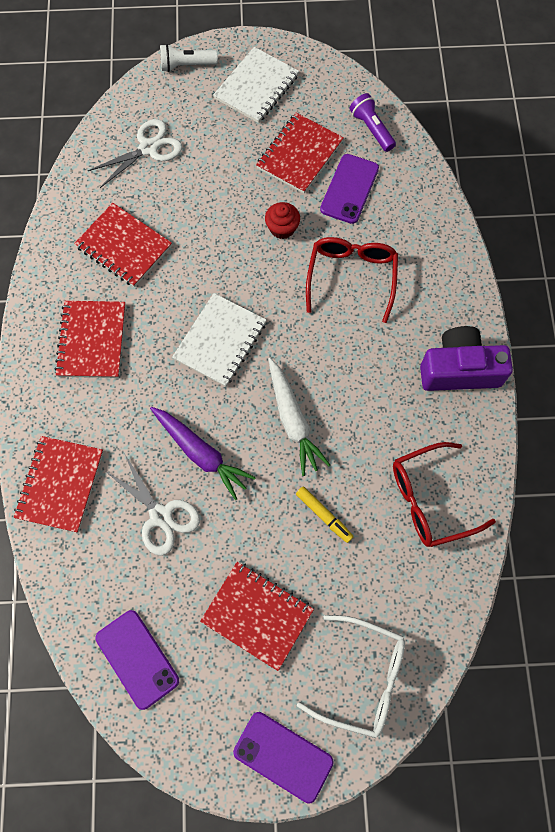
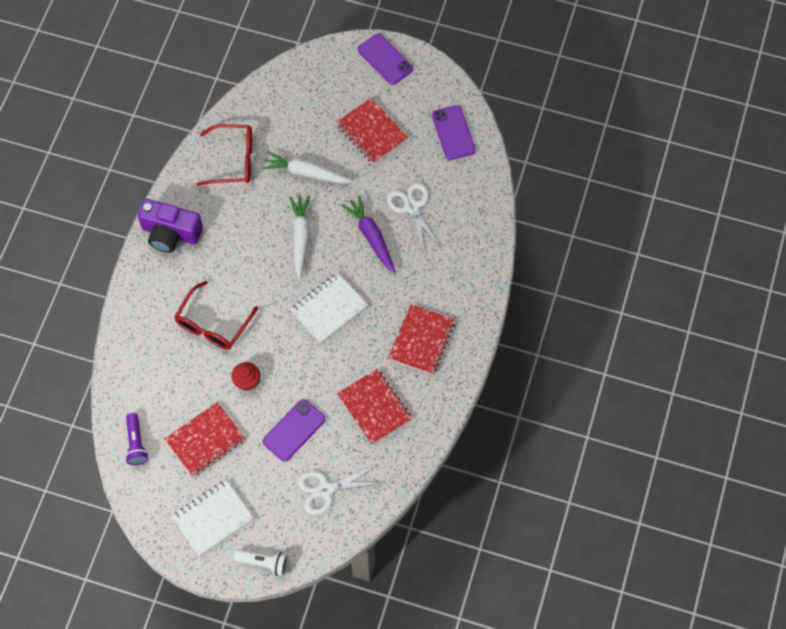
camera: 160 degrees left, 5 degrees down
red notebook [14,436,103,533] -> none
yellow marker [296,486,354,543] -> white carrot [262,151,352,184]
white glasses [297,615,405,738] -> none
purple phone [320,154,379,224] -> purple phone moved to [262,399,325,461]

